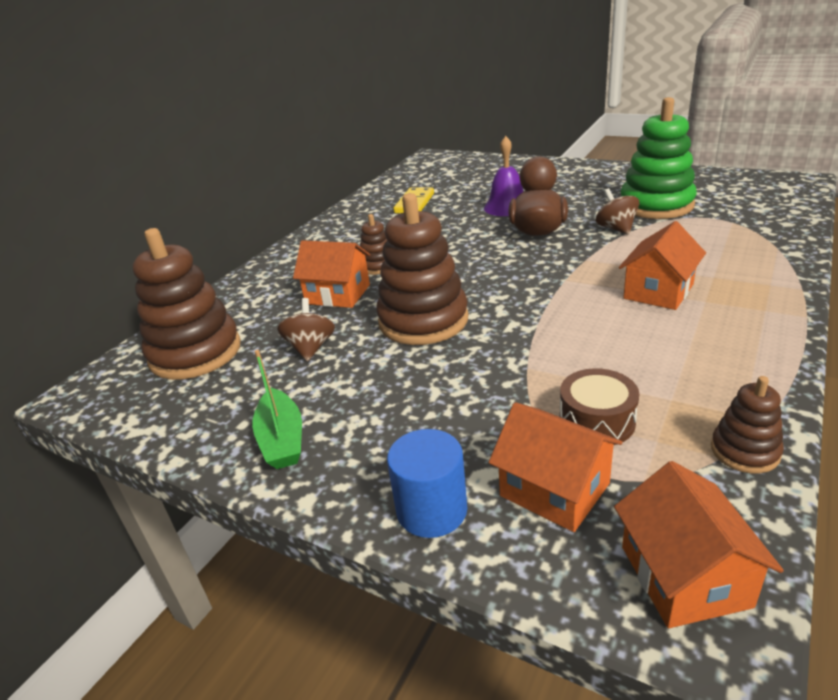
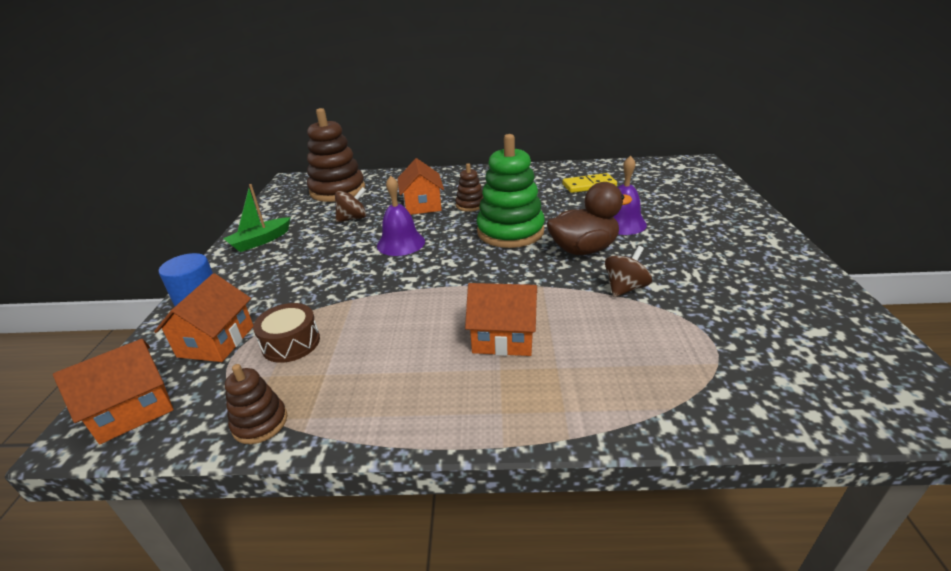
camera: 60 degrees right, 0 degrees up
brown stacking toy [376,193,469,345] -> purple bell [377,176,425,256]
green stacking toy [621,97,697,219] -> green stacking toy moved to [476,134,545,248]

